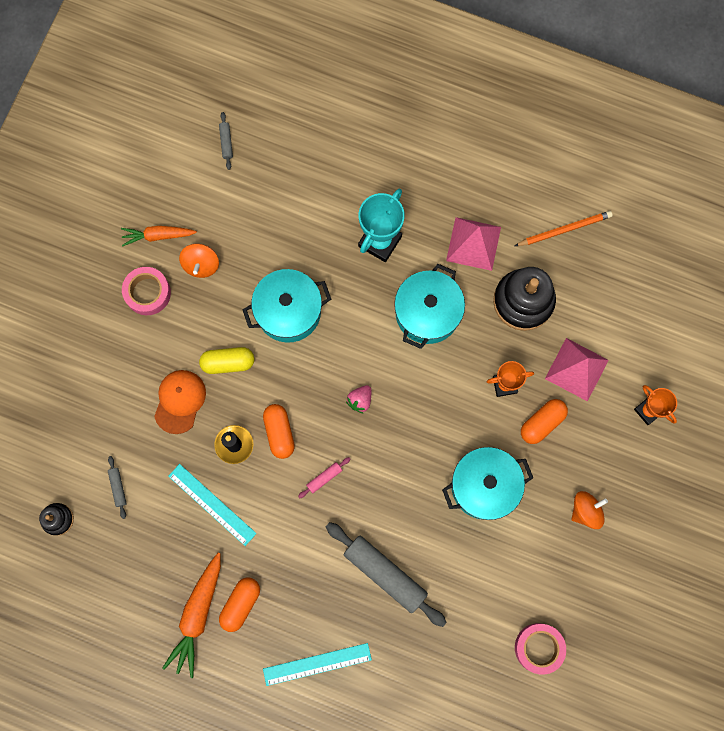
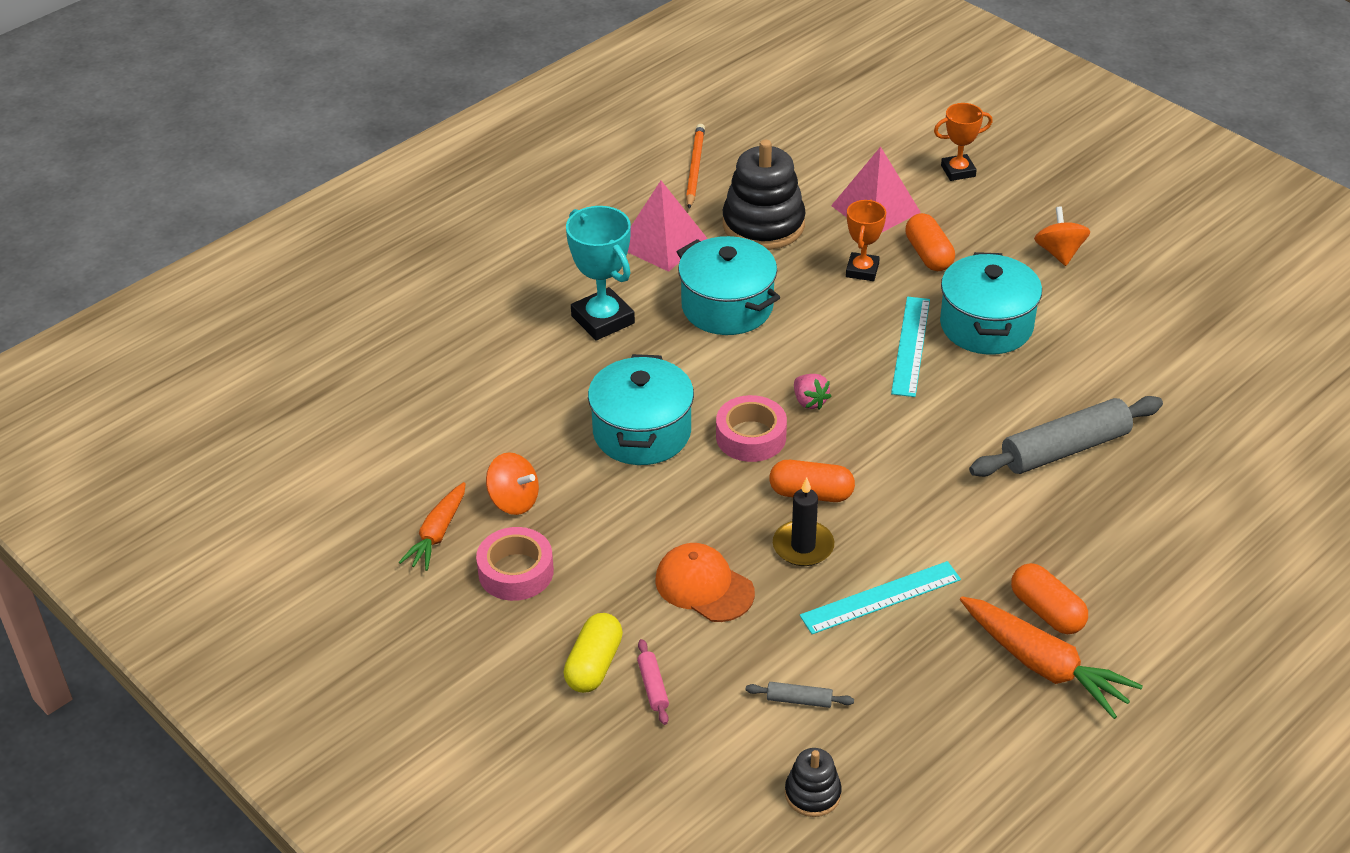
camera: 65 degrees left, 35 degrees down
yellow capsule [199,347,254,374] -> yellow capsule moved to [564,613,623,693]
grey rolling pin [219,112,233,170] -> none
turquoise ruler [263,643,372,686] -> turquoise ruler moved to [891,297,930,397]
pink rolling pin [298,457,351,498] -> pink rolling pin moved to [637,639,669,725]
pink tape [515,623,566,675] -> pink tape moved to [716,395,787,462]

